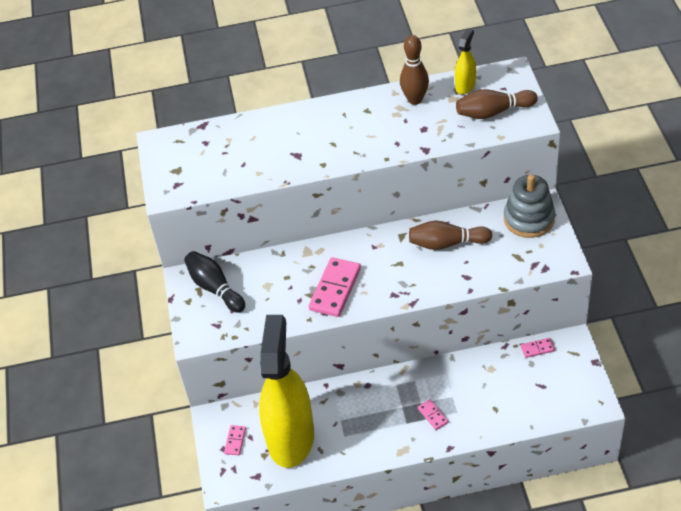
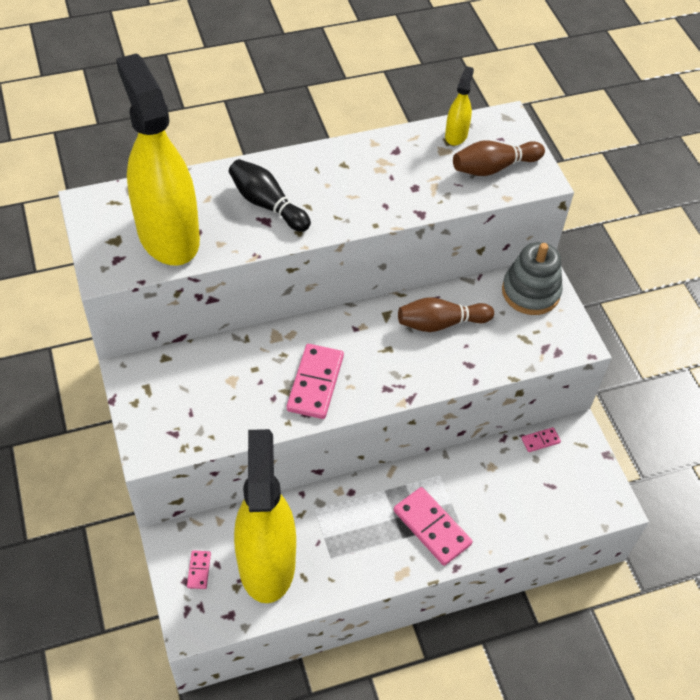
camera: 15 degrees left, 5 degrees up
black bowling pin [184,251,245,313] -> black bowling pin moved to [229,159,311,232]
brown bowling pin [400,35,429,105] -> none
pink domino [418,399,448,430] -> pink domino [394,487,472,566], size x2.06
none -> yellow spray bottle [116,53,200,266]

